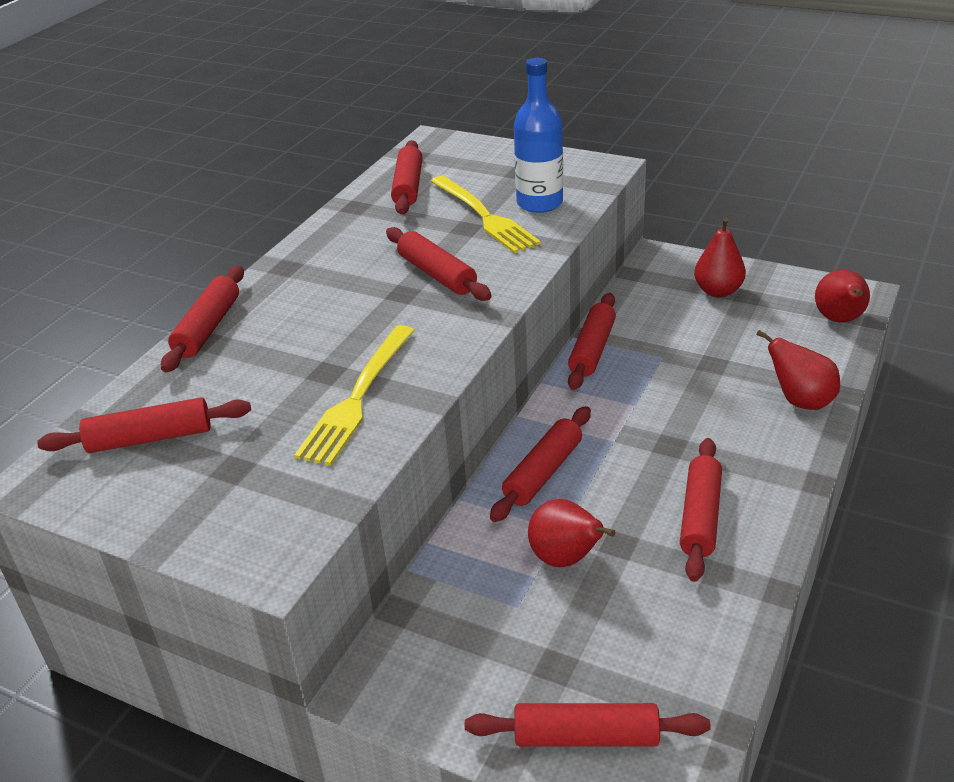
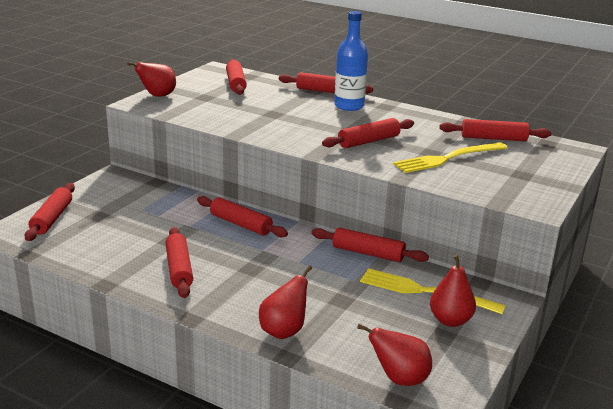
camera: 90 degrees right, 10 degrees down
yellow fork [294,325,415,465] -> yellow fork moved to [360,268,506,315]
blue bottle [514,58,563,213] -> blue bottle moved to [334,11,368,111]
red pear [528,499,616,567] -> red pear moved to [127,62,176,97]
red rolling pin [680,438,722,582] -> red rolling pin turned 60 degrees clockwise [165,227,193,298]

